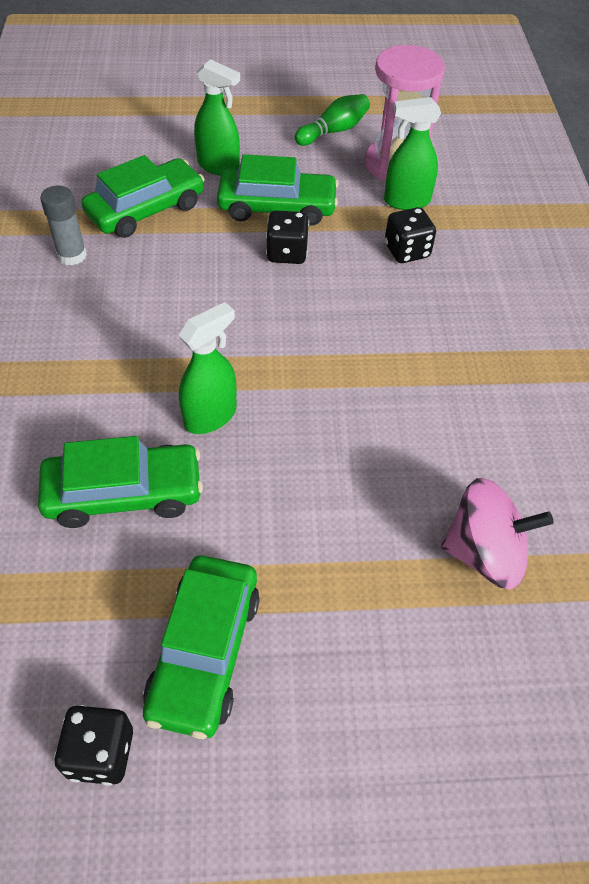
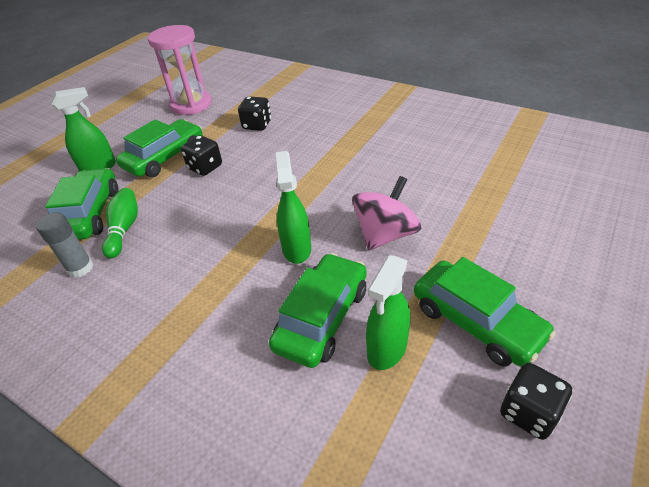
camera: 50 degrees left, 10 degrees down
green bowling pin [295,94,370,146] -> green bowling pin moved to [102,188,138,259]
green spray bottle [384,97,441,210] -> green spray bottle moved to [366,255,410,370]
pink spinning top [441,478,553,589] -> pink spinning top moved to [352,176,422,250]

